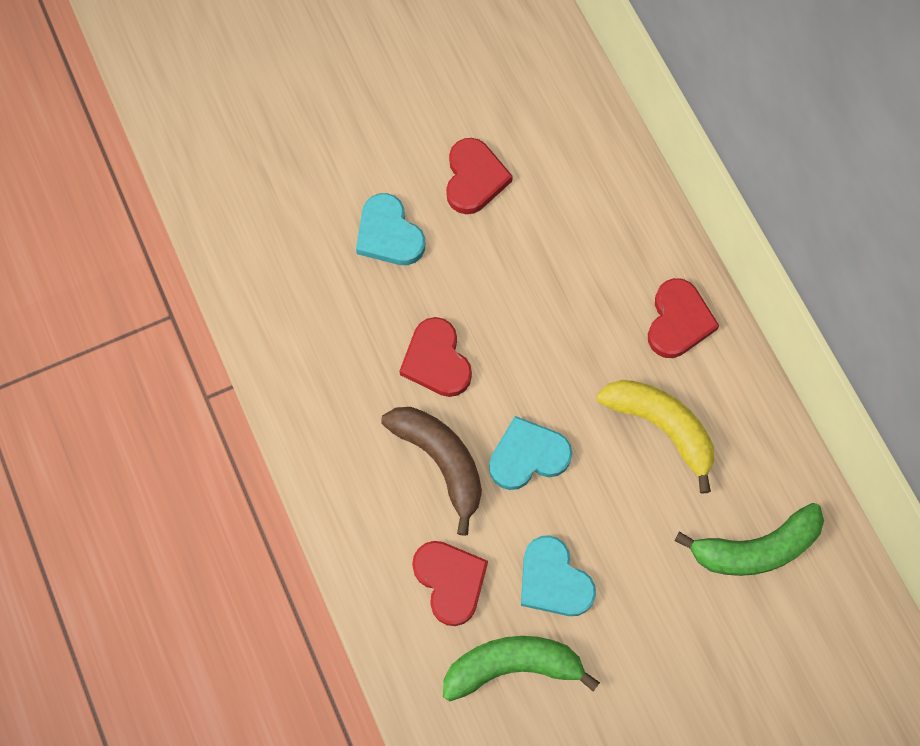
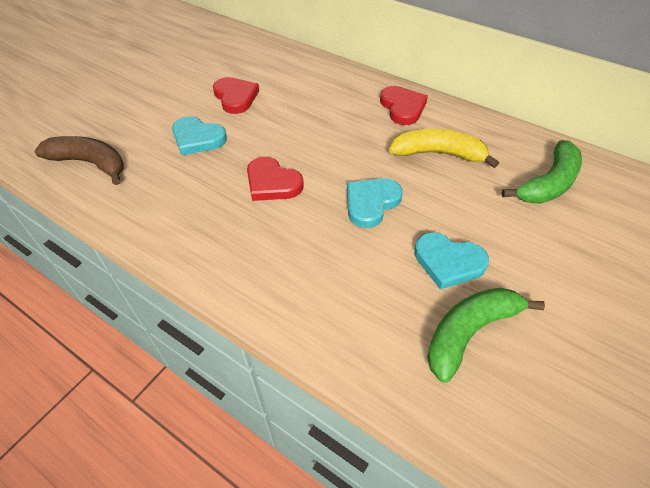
camera: 30 degrees left, 20 degrees down
brown banana [381,407,482,536] -> brown banana moved to [35,136,124,185]
red heart [412,541,488,626] -> none

